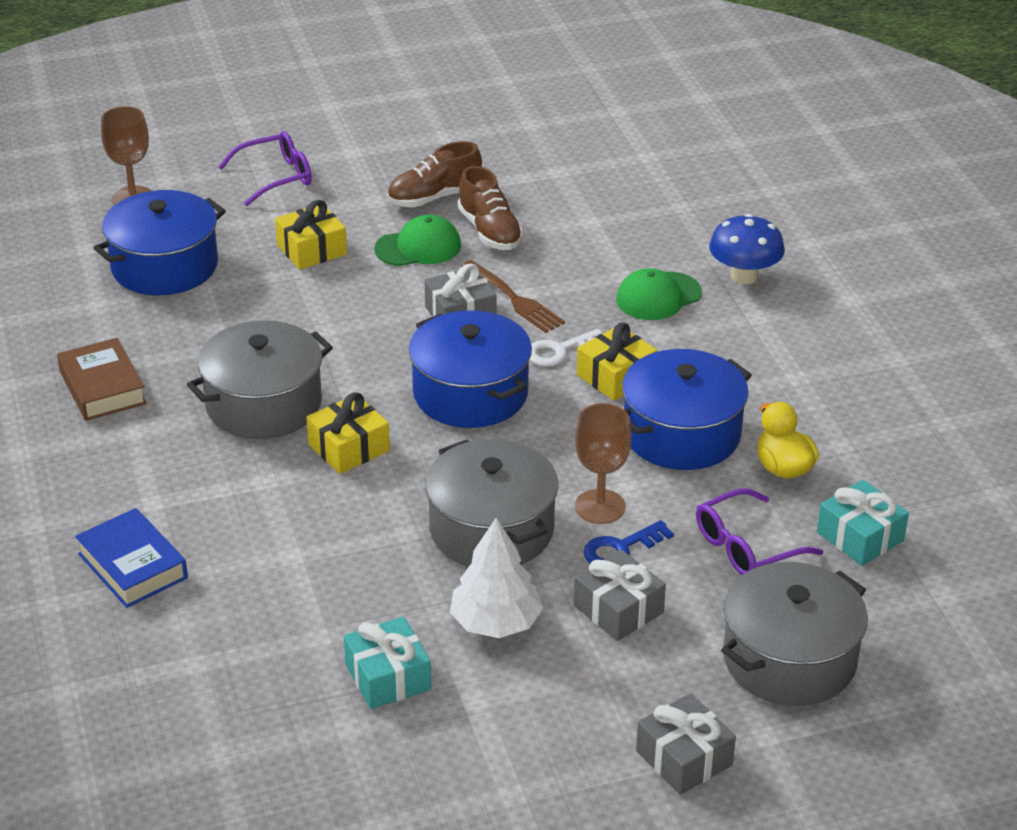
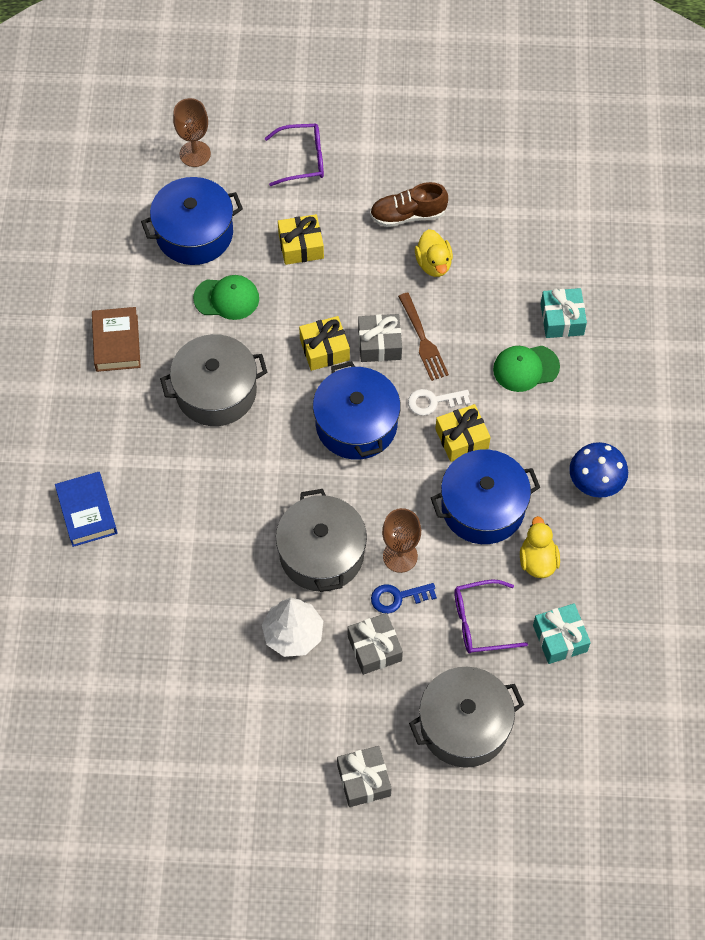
camera: 20 degrees right, 25 degrees up
yellow gift [306,392,390,474] -> yellow gift moved to [299,316,350,371]
turquoise gift [344,616,431,709] -> turquoise gift moved to [541,288,587,338]
green cap [374,215,461,266] -> green cap moved to [193,275,259,320]
brown shoe [458,166,524,250] -> yellow duck [415,229,453,277]
blue mushroom [709,214,785,284] -> blue mushroom moved to [569,442,628,498]

